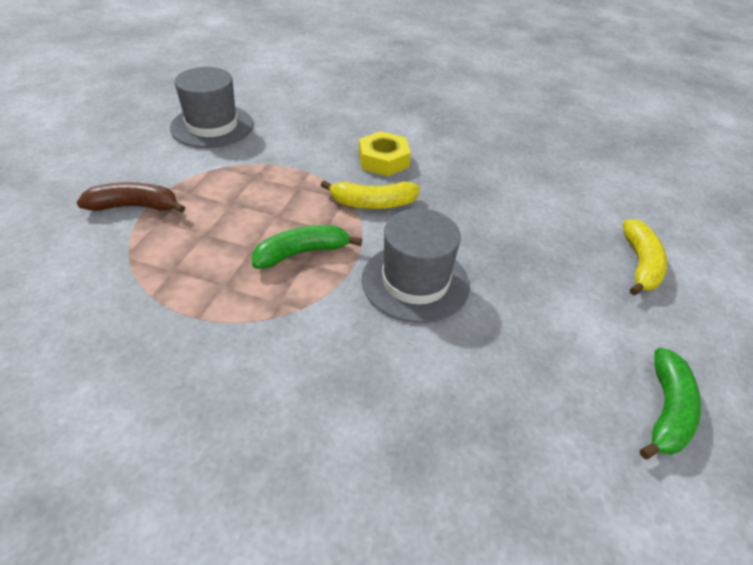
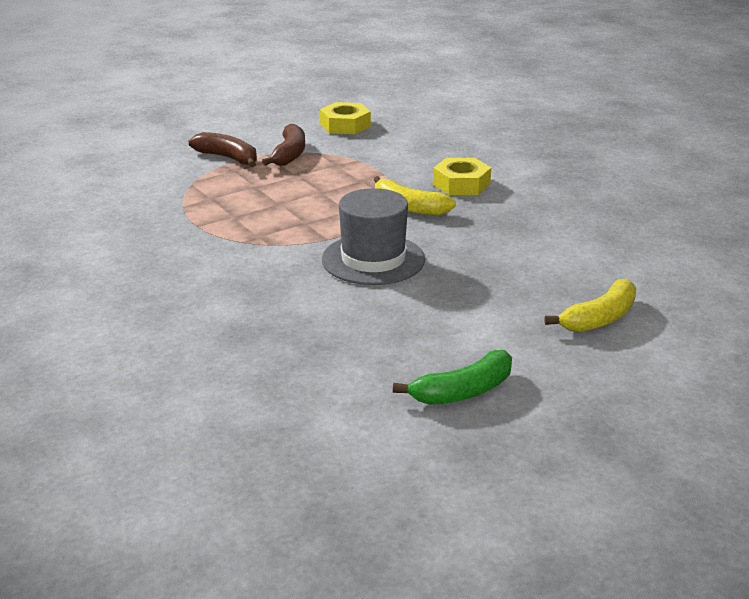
camera: 40 degrees right, 15 degrees down
grey hat [170,67,253,148] -> yellow nut [320,102,371,134]
green banana [252,225,362,269] -> none
none -> brown banana [262,124,305,166]

